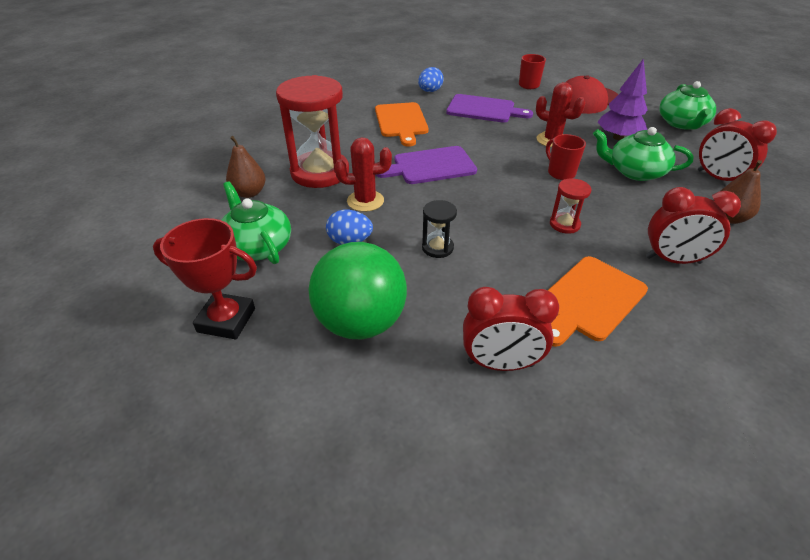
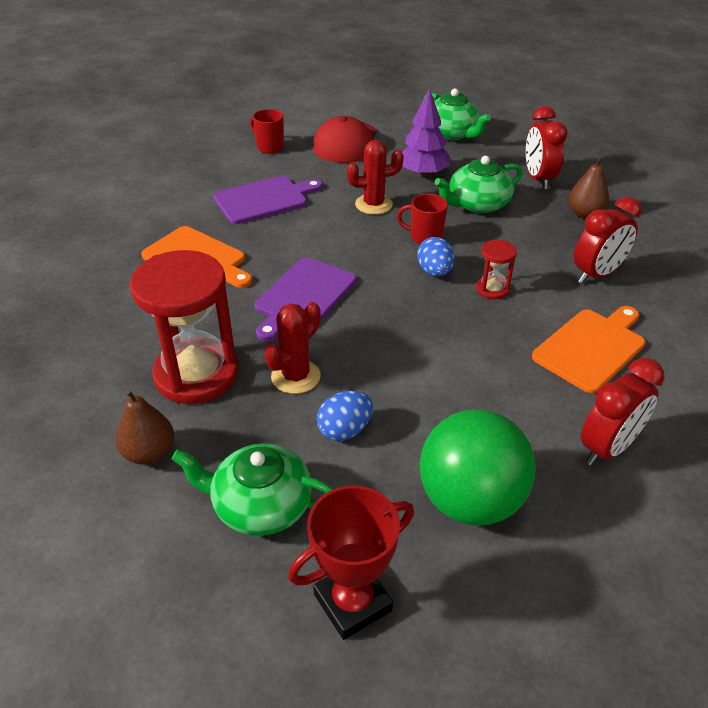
camera: 45 degrees left, 0 degrees up
blue egg [418,67,444,92] -> blue egg moved to [417,237,455,276]
black hourglass [422,200,457,258] -> none
orange cutting board [548,256,648,347] -> orange cutting board turned 135 degrees counterclockwise [532,306,645,393]
red clock [698,108,777,181] -> red clock turned 75 degrees clockwise [526,106,567,189]

